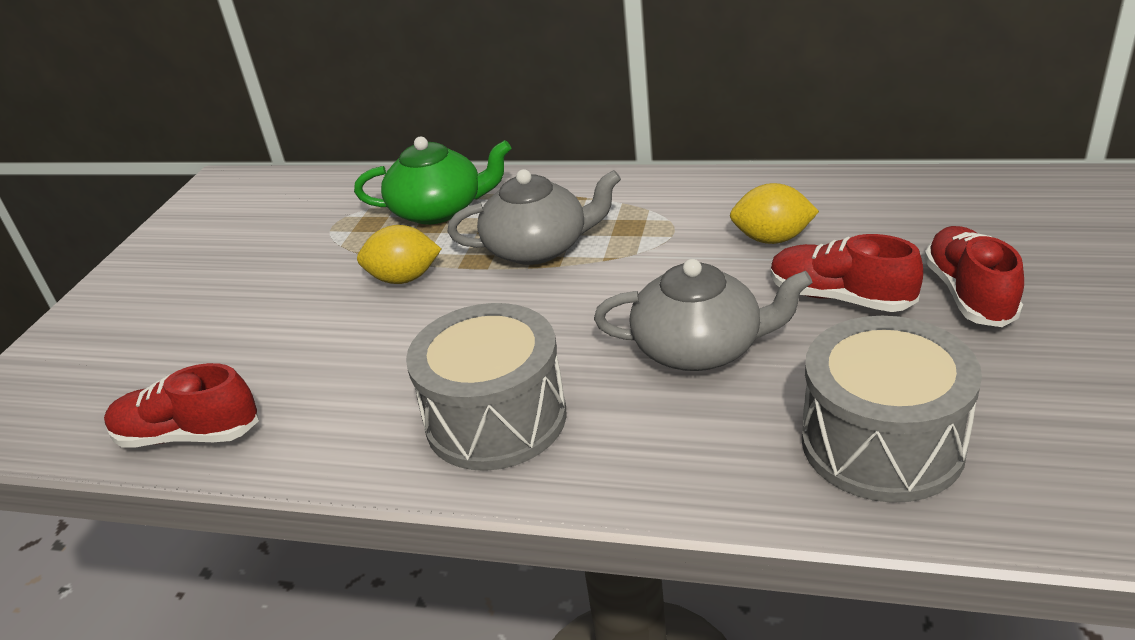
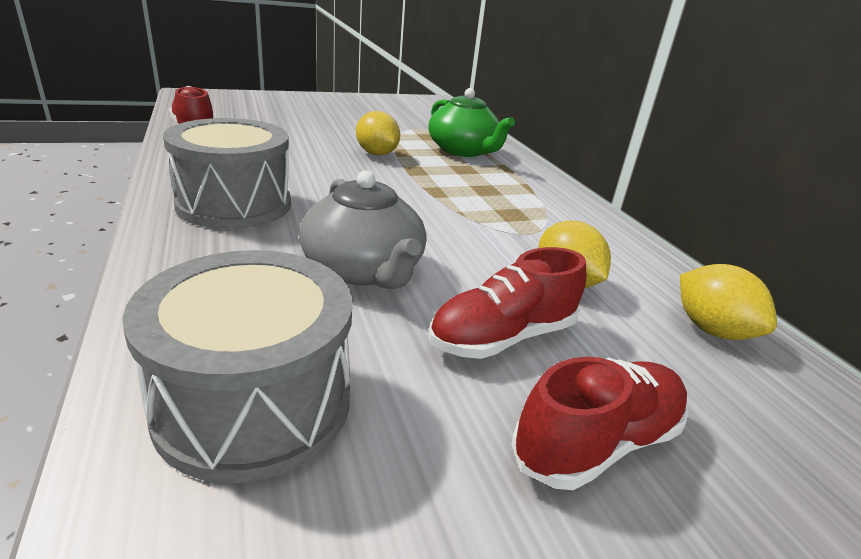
camera: 50 degrees right, 5 degrees down
grey teapot [448,169,621,265] -> none
red shoe [771,234,923,312] -> red shoe turned 120 degrees counterclockwise [429,247,586,359]
none -> yellow lemon [680,264,777,340]

